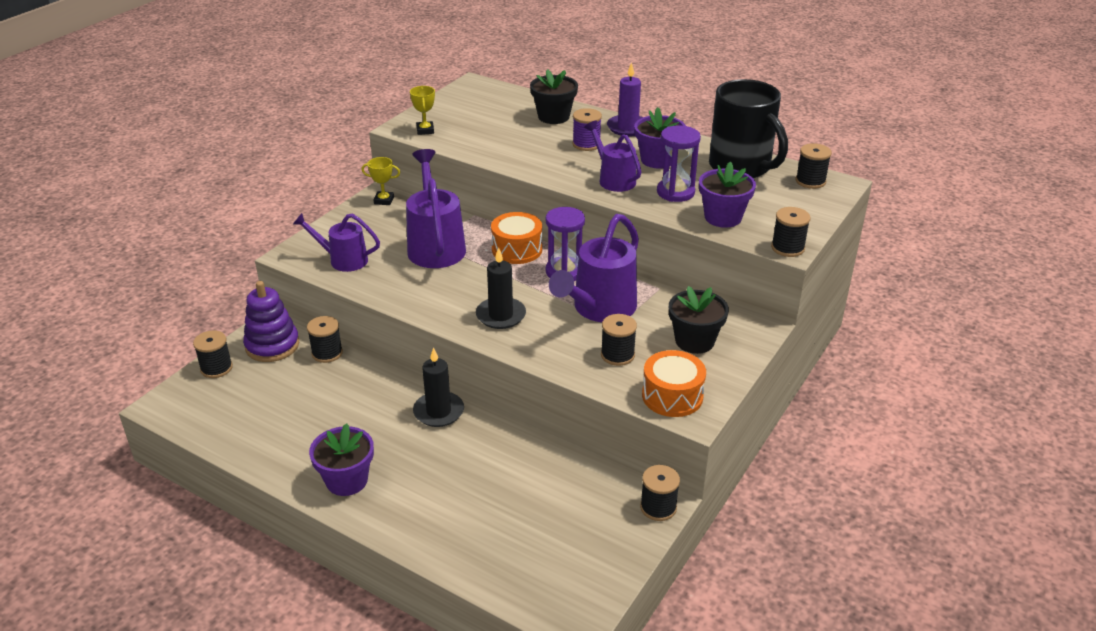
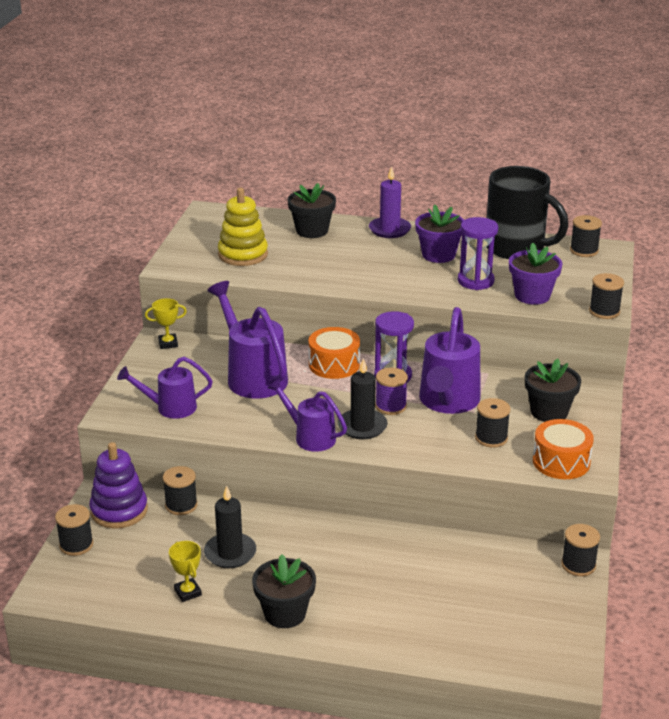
camera: 20 degrees left, 5 degrees down
purple flower pot [309,423,374,496] -> black flower pot [252,554,316,628]
yellow trophy [410,86,435,135] -> yellow trophy moved to [169,541,202,602]
black candle [413,347,464,427] -> black candle moved to [204,486,256,568]
purple spool [572,108,602,151] -> purple spool moved to [375,368,408,415]
purple watering can [584,121,641,192] -> purple watering can moved to [267,378,347,452]
none -> yellow stacking toy [218,188,268,266]

